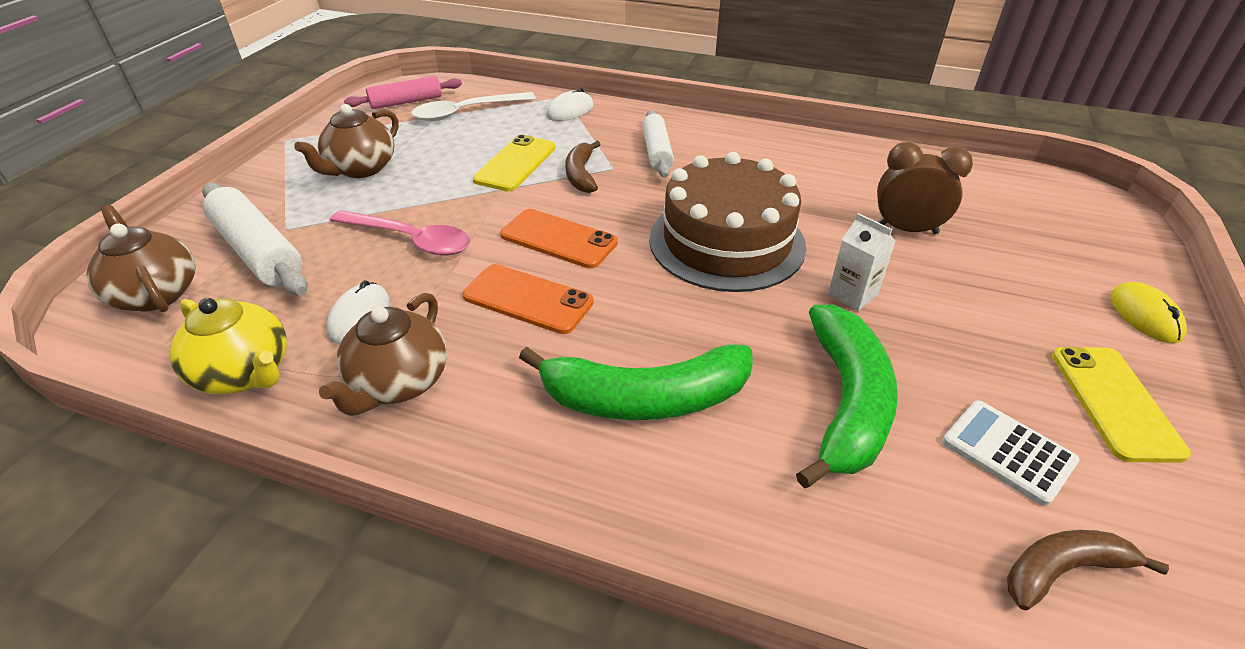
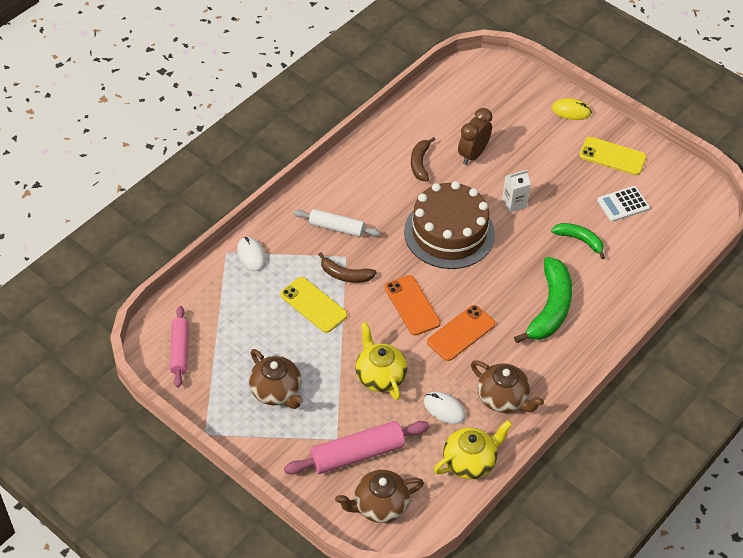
camera: 70 degrees left, 10 degrees up
white rolling pin [202,183,308,296] -> pink rolling pin [284,421,429,474]
pink spoon [330,210,470,256] -> yellow teapot [355,322,408,400]
white spoon [411,92,536,121] -> none
orange phone [500,209,618,269] -> orange phone turned 75 degrees counterclockwise [385,275,441,336]
green banana [796,305,898,488] -> green banana [551,223,605,259], size x0.57
brown banana [1007,530,1169,611] -> brown banana moved to [411,137,436,182]

